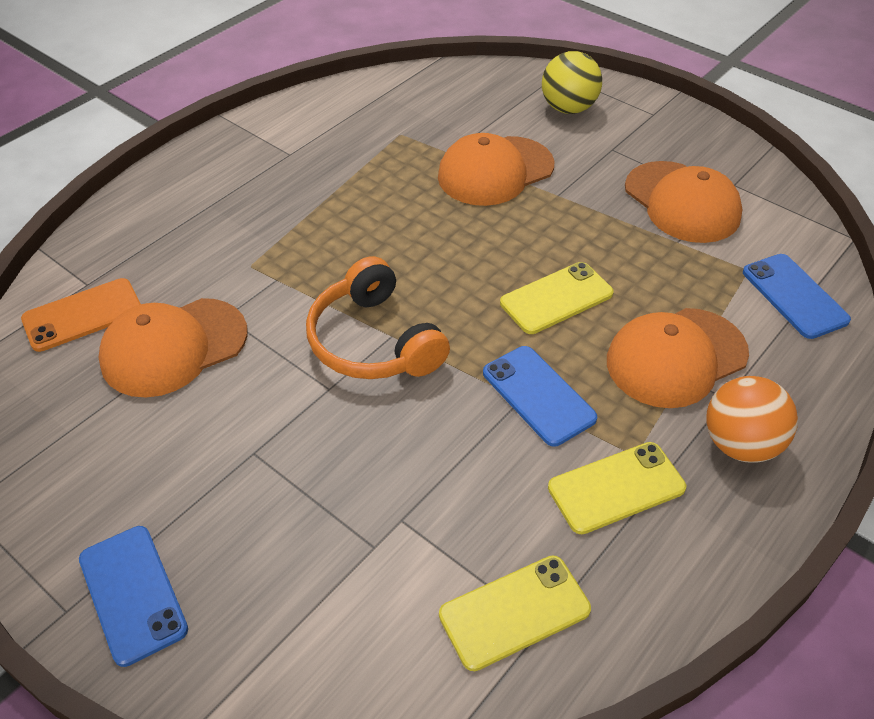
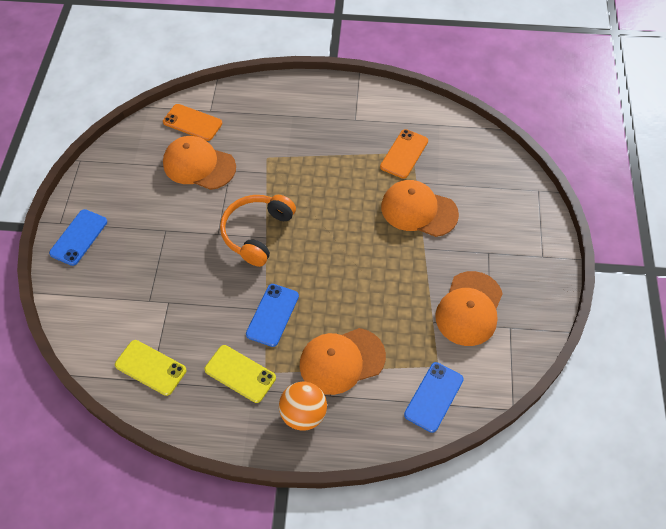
camera: 55 degrees right, 10 degrees up
yellow phone [500,262,614,334] -> none
yellow ball [542,51,602,114] -> none
orange cap [607,308,749,408] -> orange cap turned 45 degrees counterclockwise [299,328,386,395]
none -> orange phone [380,129,428,179]

